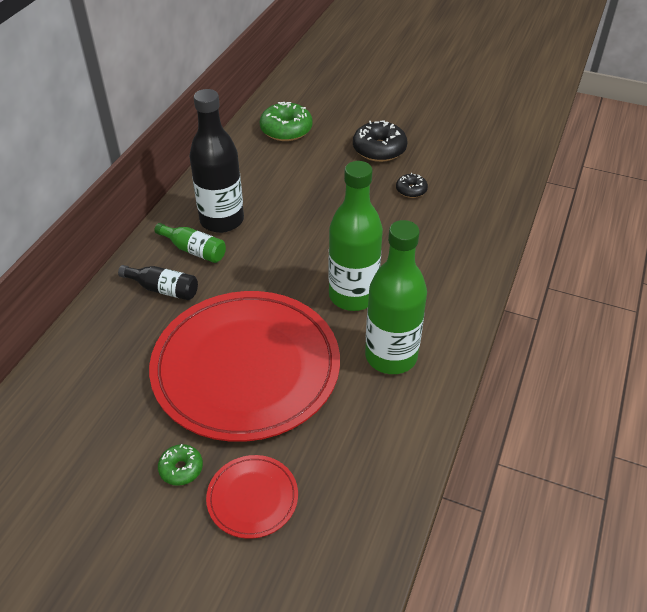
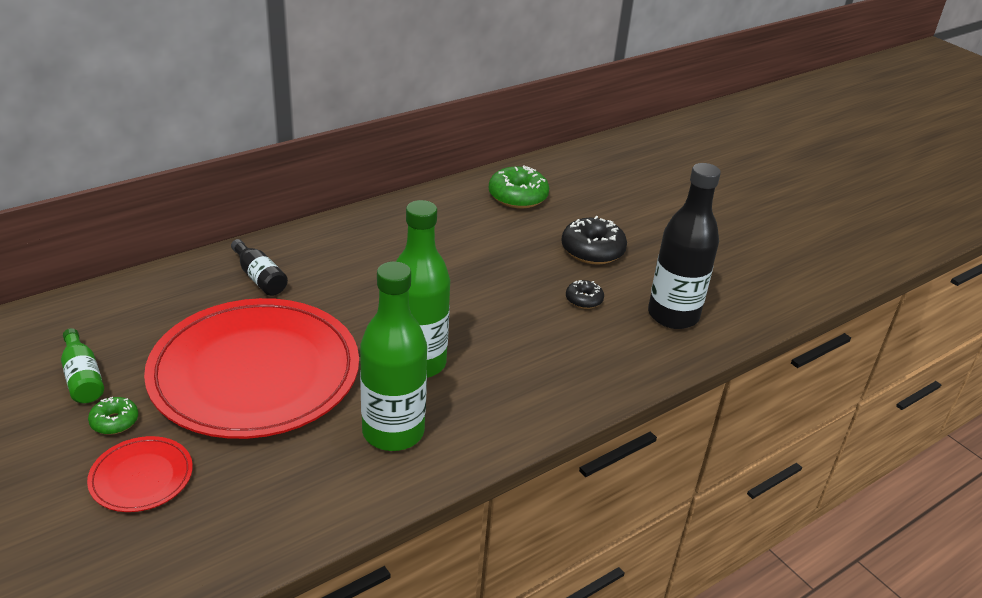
camera: 30 degrees right, 10 degrees down
green bottle [154,223,226,263] -> green bottle moved to [61,328,104,404]
black bottle [189,89,244,233] -> black bottle moved to [648,163,721,329]

